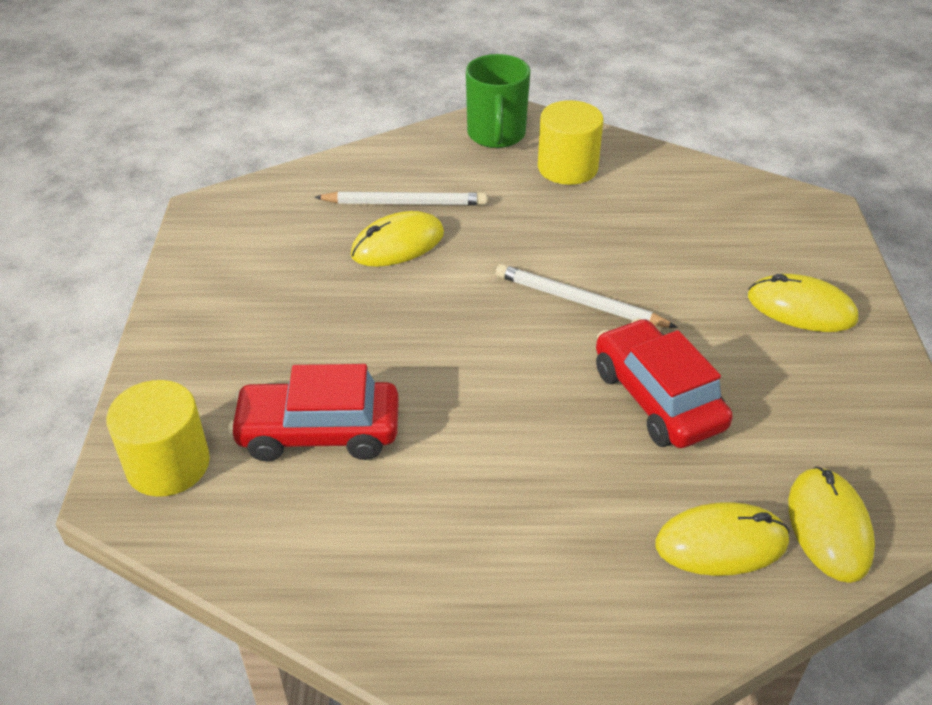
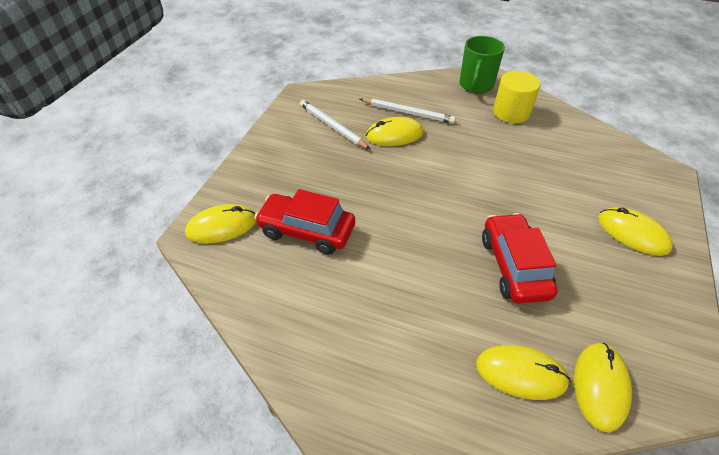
camera: 20 degrees right, 5 degrees up
yellow cylinder [106,380,210,497] -> yellow mouse [185,204,256,243]
white pencil [496,264,678,328] -> white pencil moved to [300,100,370,149]

